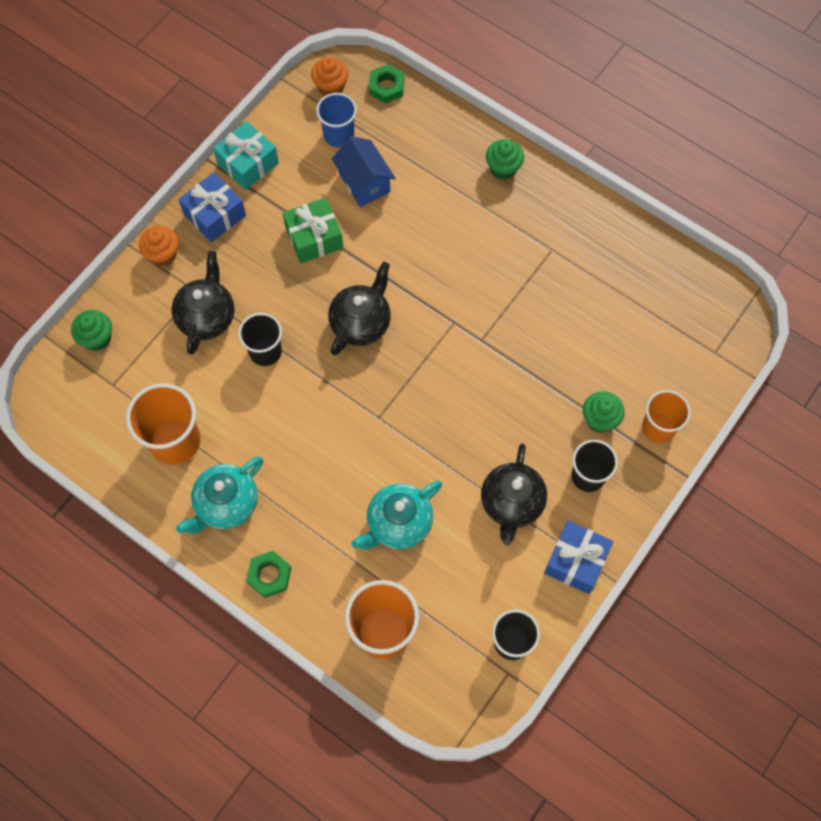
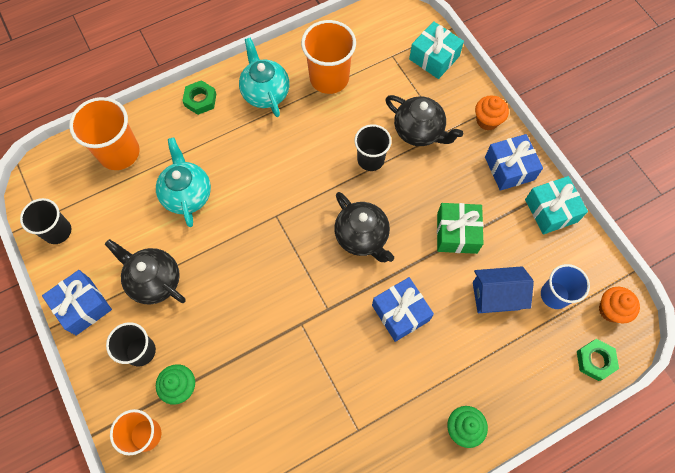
camera: 115 degrees right, 0 degrees up
green cupcake [71,310,112,351] -> turquoise gift [409,21,464,79]
none -> blue gift [372,277,434,342]

